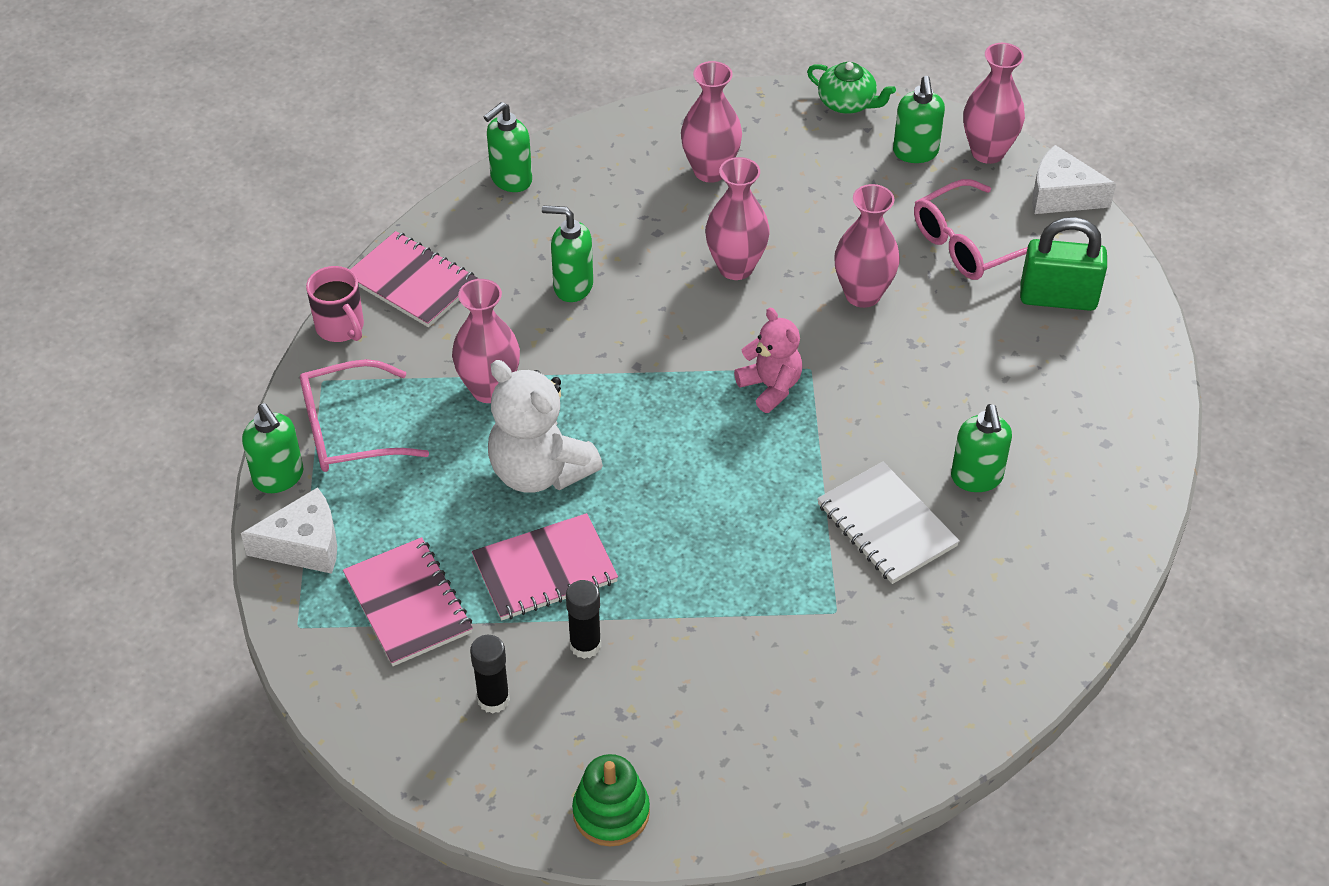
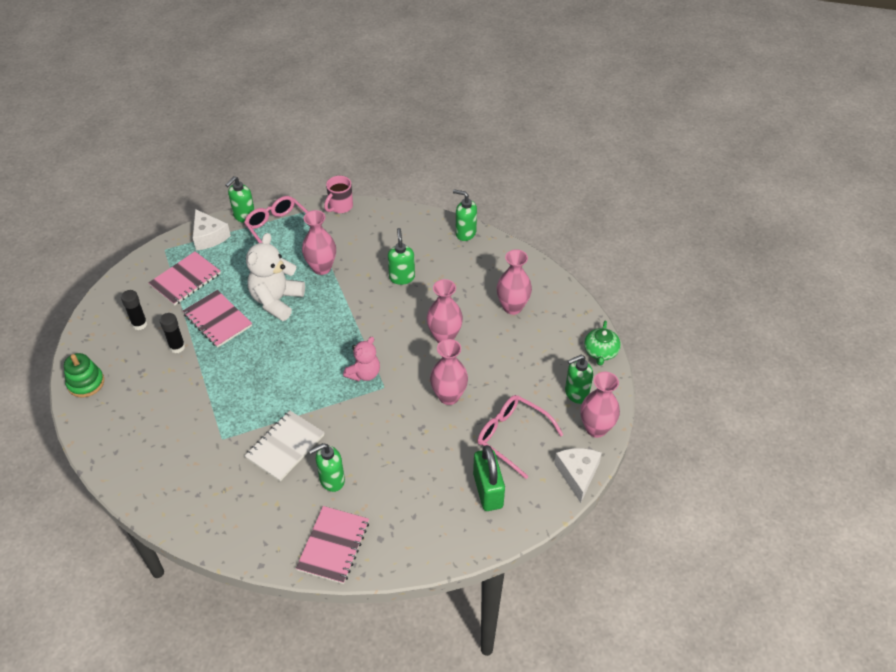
camera: 70 degrees right, 0 degrees up
pink notebook [350,231,478,327] -> pink notebook moved to [296,506,369,584]

